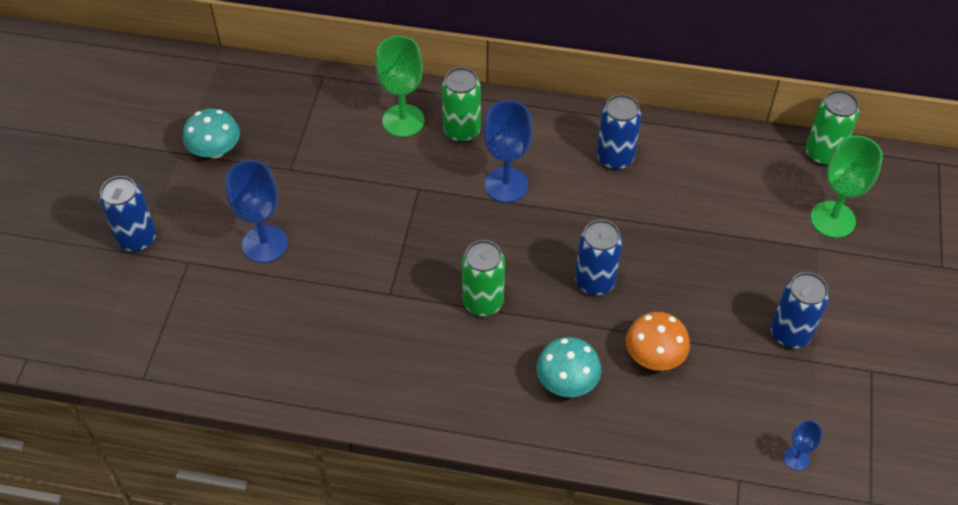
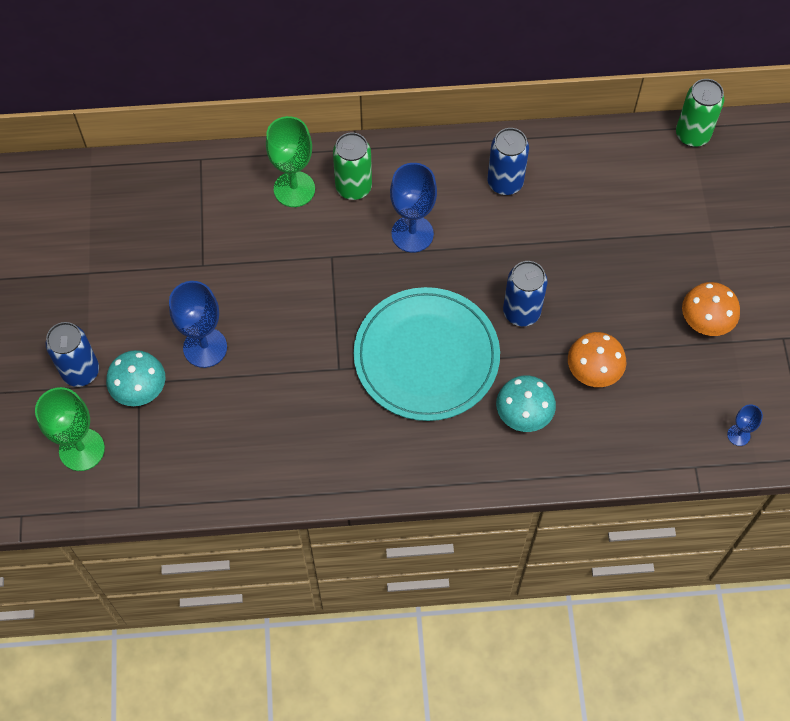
camera: 15 degrees left, 10 degrees up
turquoise mushroom [183,108,240,159] -> turquoise mushroom moved to [106,350,165,406]
green can [462,240,505,316] -> turquoise plate [354,287,500,421]
blue can [771,272,829,348] -> orange mushroom [682,282,740,336]
green goblet [810,136,883,238] -> green goblet moved to [35,387,105,471]

